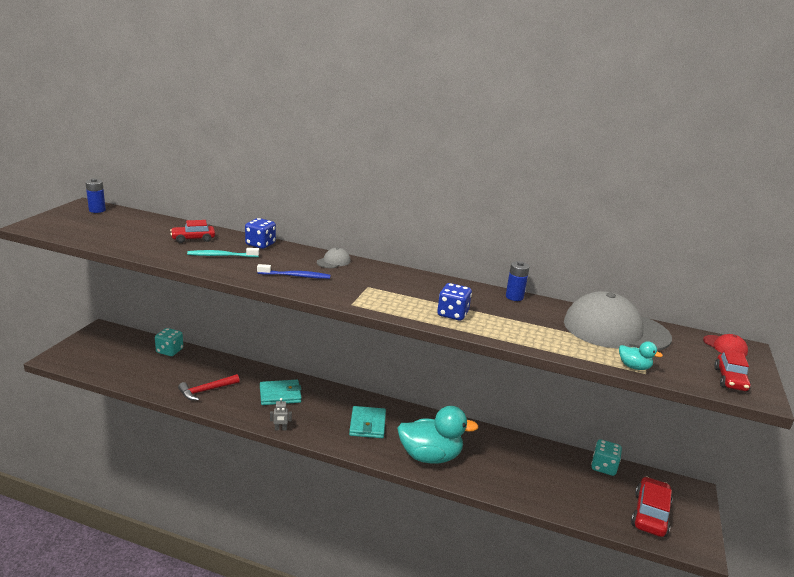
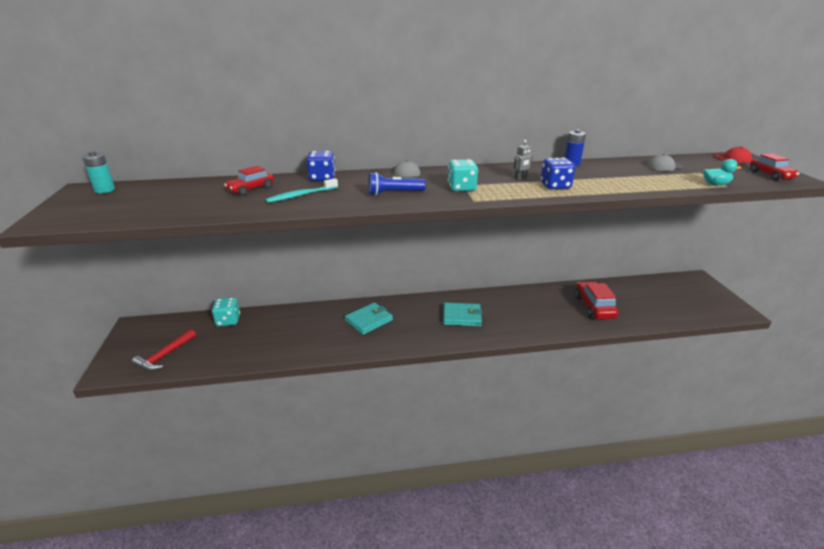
camera: 25 degrees left, 5 degrees up
blue battery [85,178,106,213] -> turquoise battery [82,151,115,193]
red hammer [178,374,240,401] -> red hammer moved to [132,329,196,371]
blue toothbrush [257,264,331,279] -> blue flashlight [368,172,426,195]
grey robot [270,398,292,430] -> grey robot moved to [514,140,533,180]
turquoise wallet [349,406,386,438] -> turquoise wallet turned 60 degrees counterclockwise [443,303,482,326]
turquoise duck [397,406,479,463] -> none
grey cap [564,291,672,351] -> grey cap [647,154,683,171], size x0.40
turquoise dice [591,439,622,476] -> turquoise dice moved to [448,159,478,191]
red car [631,476,673,537] -> red car moved to [575,281,618,319]

